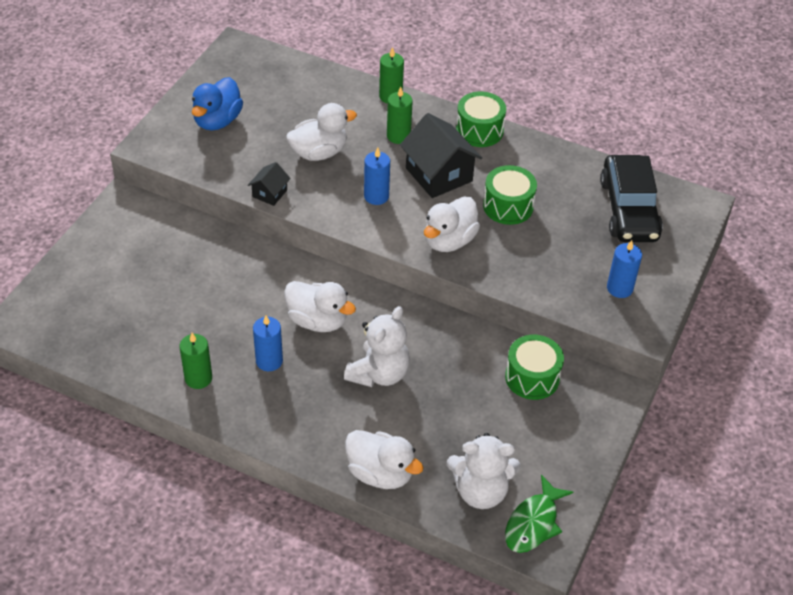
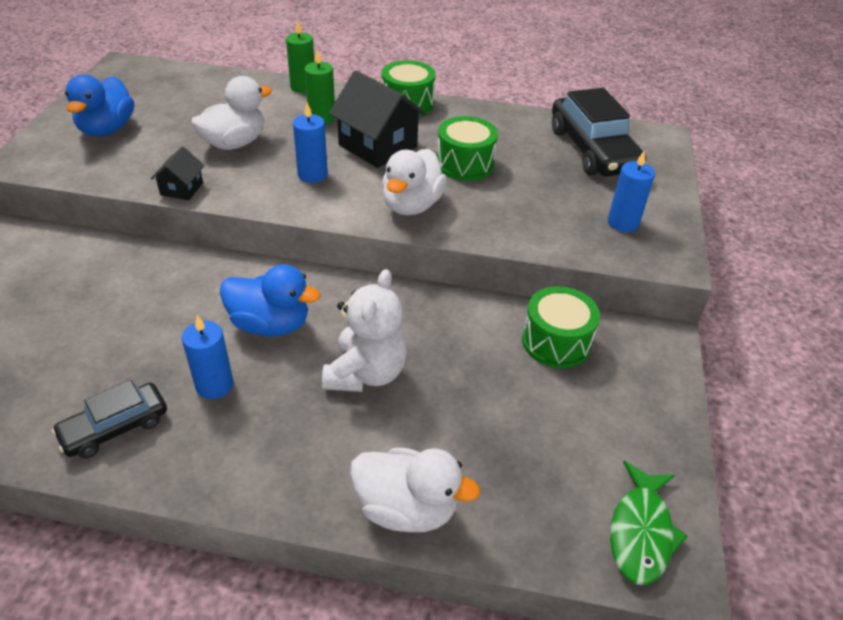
camera: 15 degrees left, 5 degrees down
green candle [180,333,212,389] -> black car [52,380,167,458]
white duck [284,281,356,332] -> blue duck [220,264,321,336]
white teddy bear [447,433,521,509] -> none

